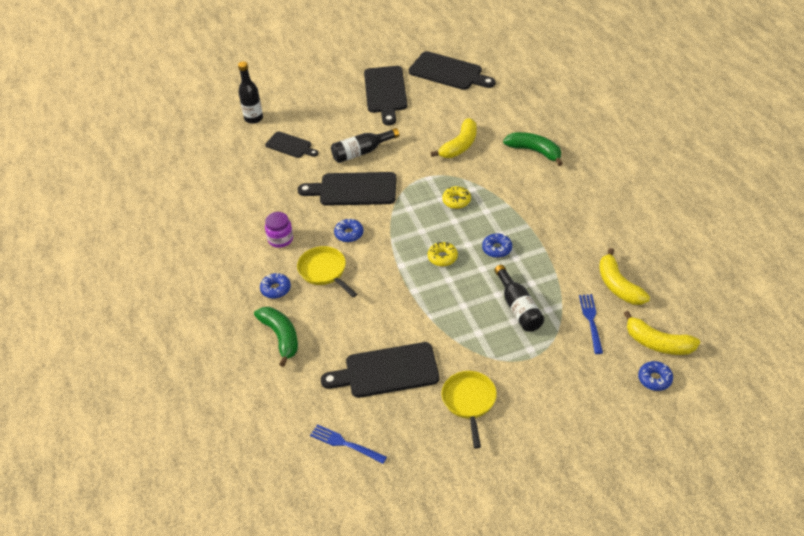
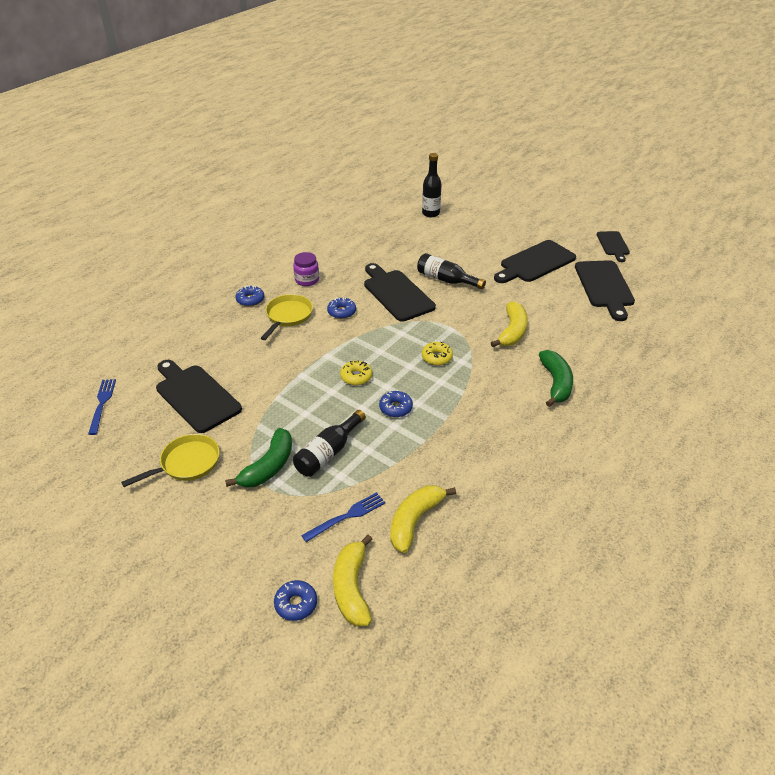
camera: 55 degrees right, 5 degrees down
green banana [254,307,298,367] -> green banana moved to [225,428,292,488]
black cutting board [265,131,318,158] -> black cutting board moved to [597,231,630,262]
yellow banana [431,118,477,158] -> yellow banana turned 75 degrees counterclockwise [491,301,528,347]

